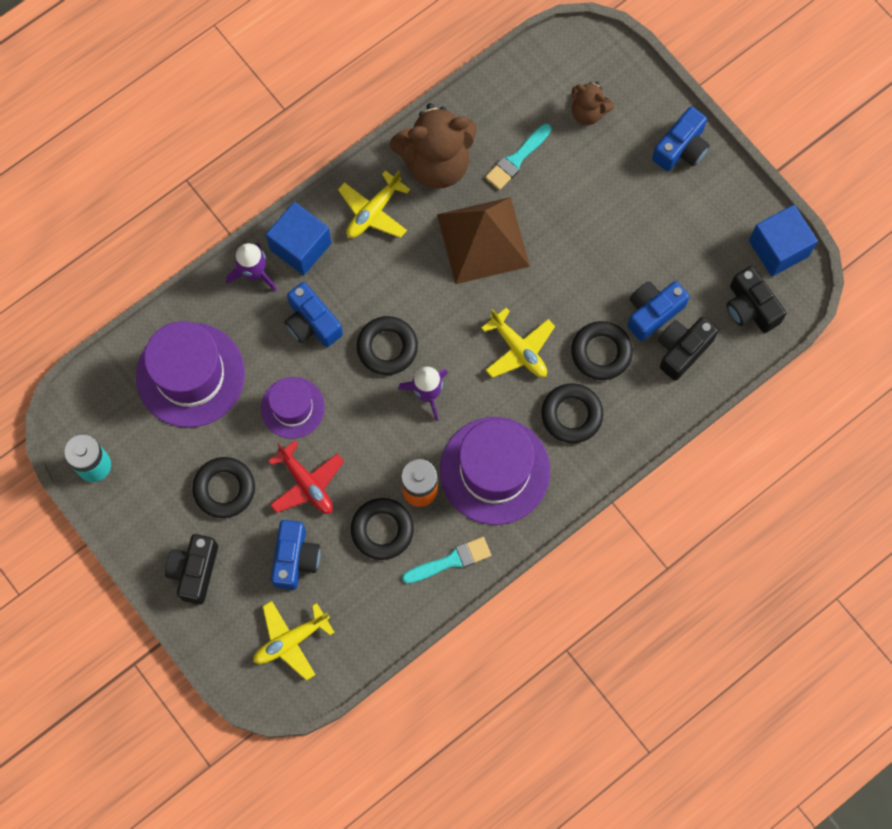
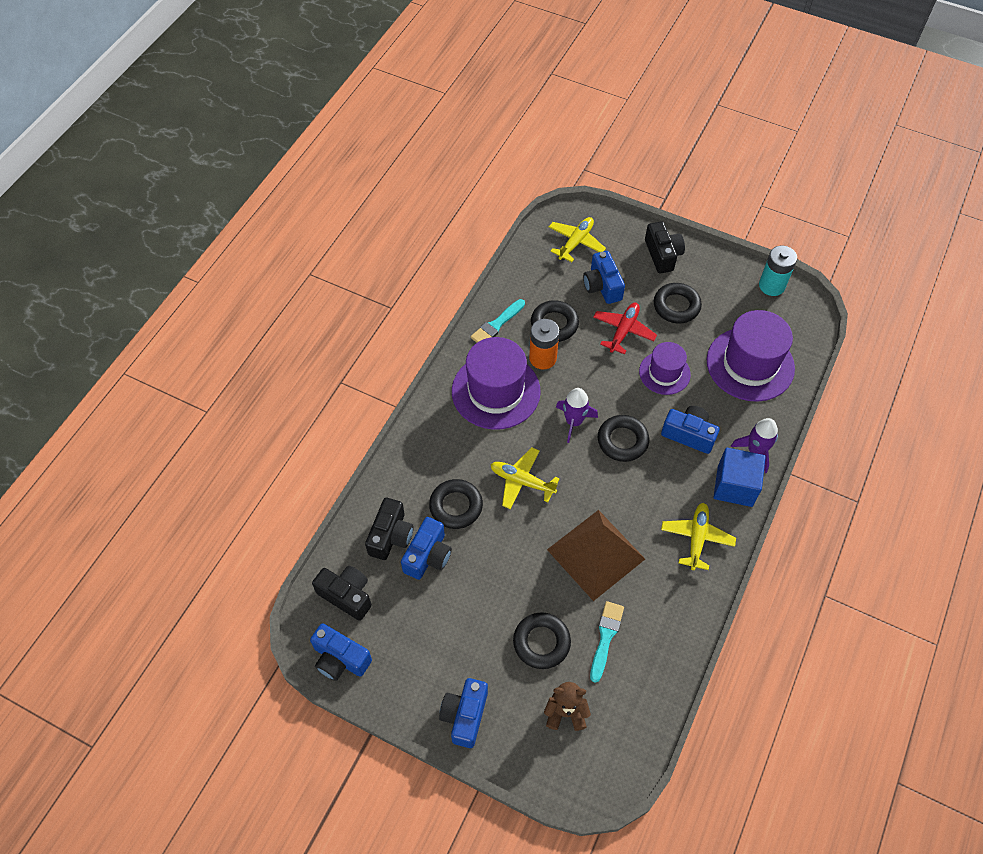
camera: 155 degrees right, 15 degrees down
red plane [268,441,344,514] -> red plane turned 90 degrees clockwise [593,303,657,354]
brown teddy bear [390,103,477,189] -> none
black ring [541,383,603,443] -> black ring moved to [513,612,571,669]
blue cube [749,205,818,276] -> blue camera [310,623,372,681]

